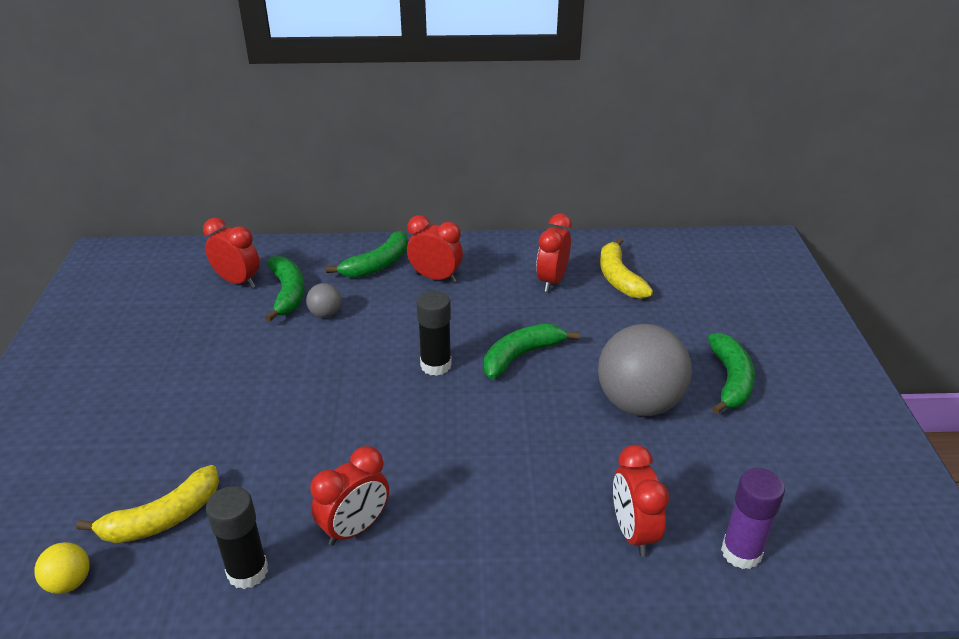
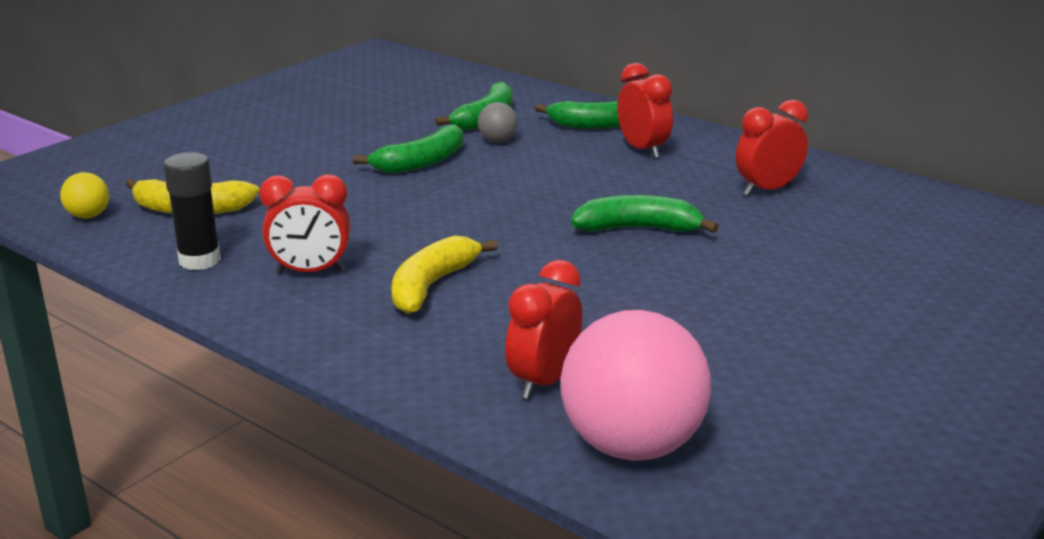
camera: 40 degrees right, 10 degrees down
red clock [203,218,260,288] -> none
black glue stick [416,291,452,376] -> none
grey ball [598,324,692,416] -> none
yellow banana [600,238,653,299] -> yellow banana moved to [391,235,498,314]
green banana [708,333,755,414] -> green banana moved to [353,124,463,173]
purple glue stick [721,468,785,569] -> pink ball [561,310,711,461]

